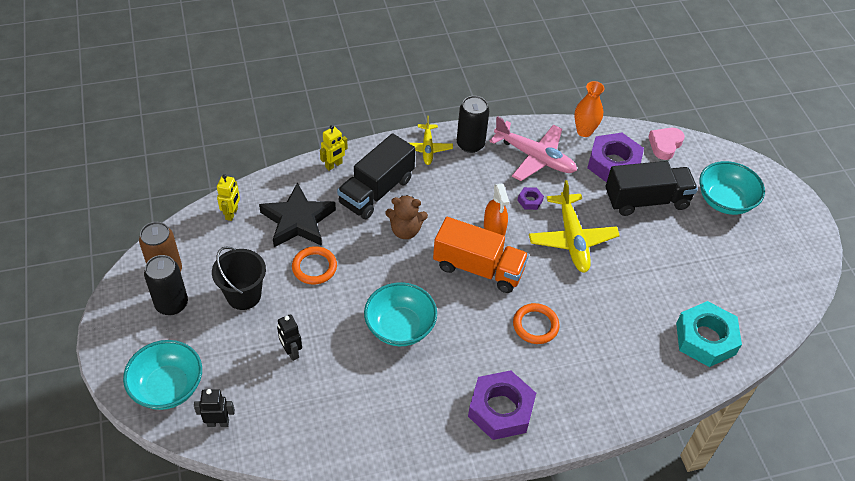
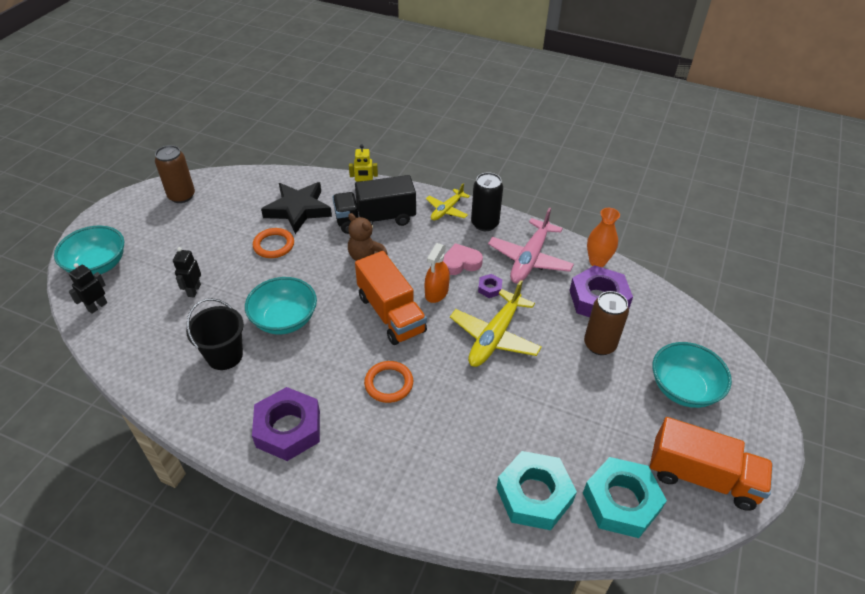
camera: 40 degrees right, 5 degrees down
black can [144,255,188,315] -> none
black robot [194,389,235,427] -> black robot turned 90 degrees counterclockwise [68,263,107,314]
black bucket [212,246,266,310] -> black bucket moved to [186,298,244,370]
yellow robot [217,174,240,221] -> none
pink plane [489,116,577,181] -> pink plane turned 45 degrees clockwise [488,208,574,283]
black truck [605,161,698,216] -> brown can [584,291,629,355]
pink heart [648,128,685,160] -> pink heart moved to [443,243,483,275]
none -> turquoise nut [583,457,667,538]
none -> orange truck [650,417,773,511]

